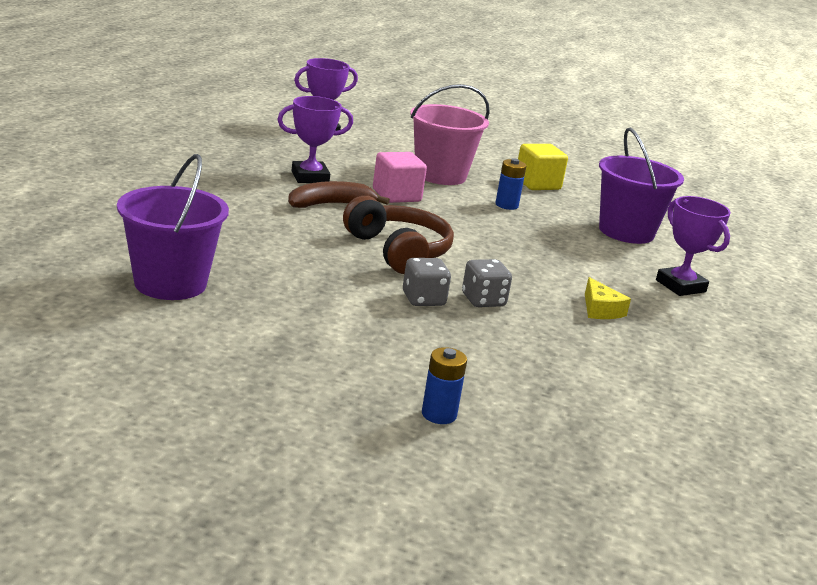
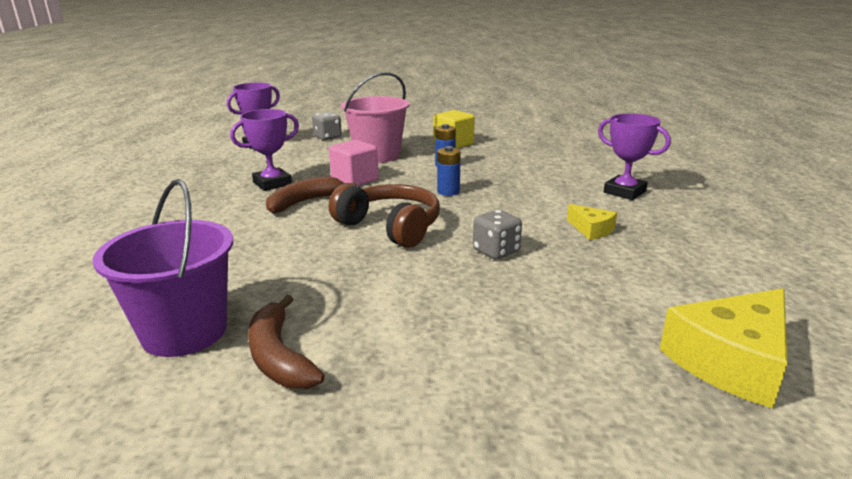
camera: 15 degrees left, 0 degrees up
grey dice [403,258,451,306] -> grey dice moved to [312,112,342,140]
blue battery [422,347,467,424] -> blue battery moved to [437,146,461,196]
purple bucket [599,128,684,244] -> none
none -> brown banana [248,295,325,389]
none -> yellow cheese [660,288,788,408]

